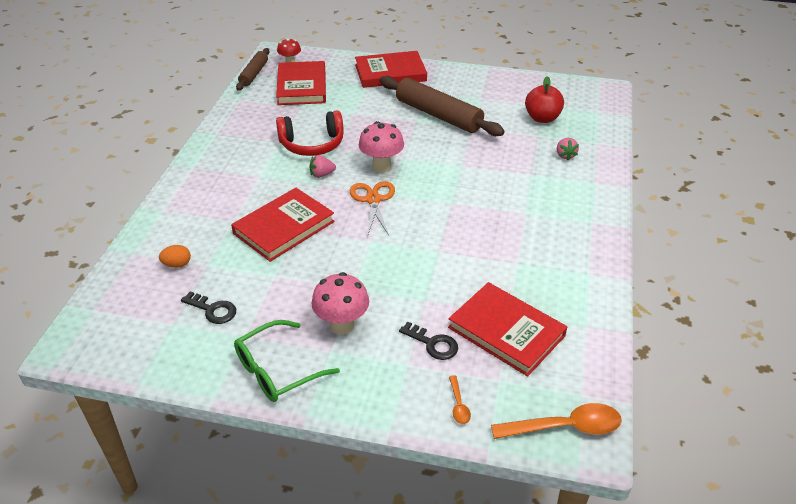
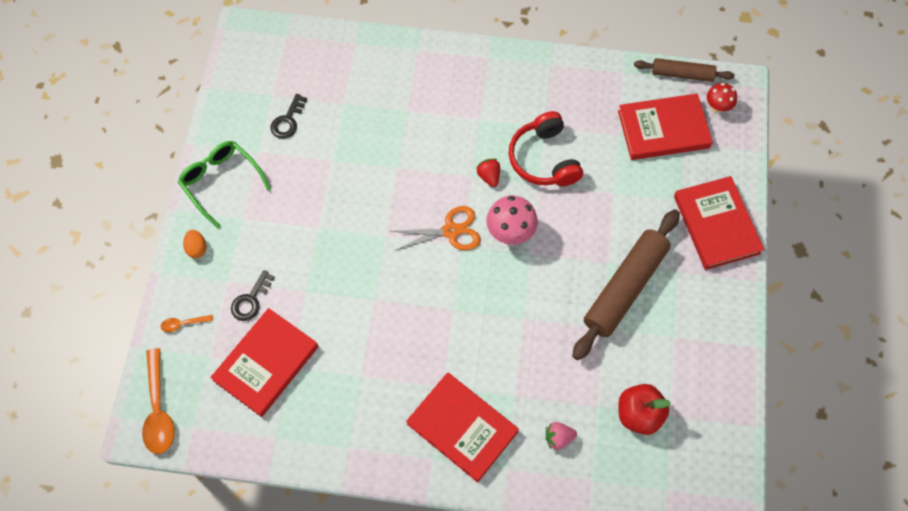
camera: 85 degrees right, 25 degrees up
orange egg [159,245,191,268] -> orange egg moved to [183,230,206,258]
red book [231,188,335,262] -> red book moved to [406,373,519,482]
pink strawberry [310,155,336,178] -> red strawberry [476,159,500,187]
pink mushroom [312,272,369,335] -> none

